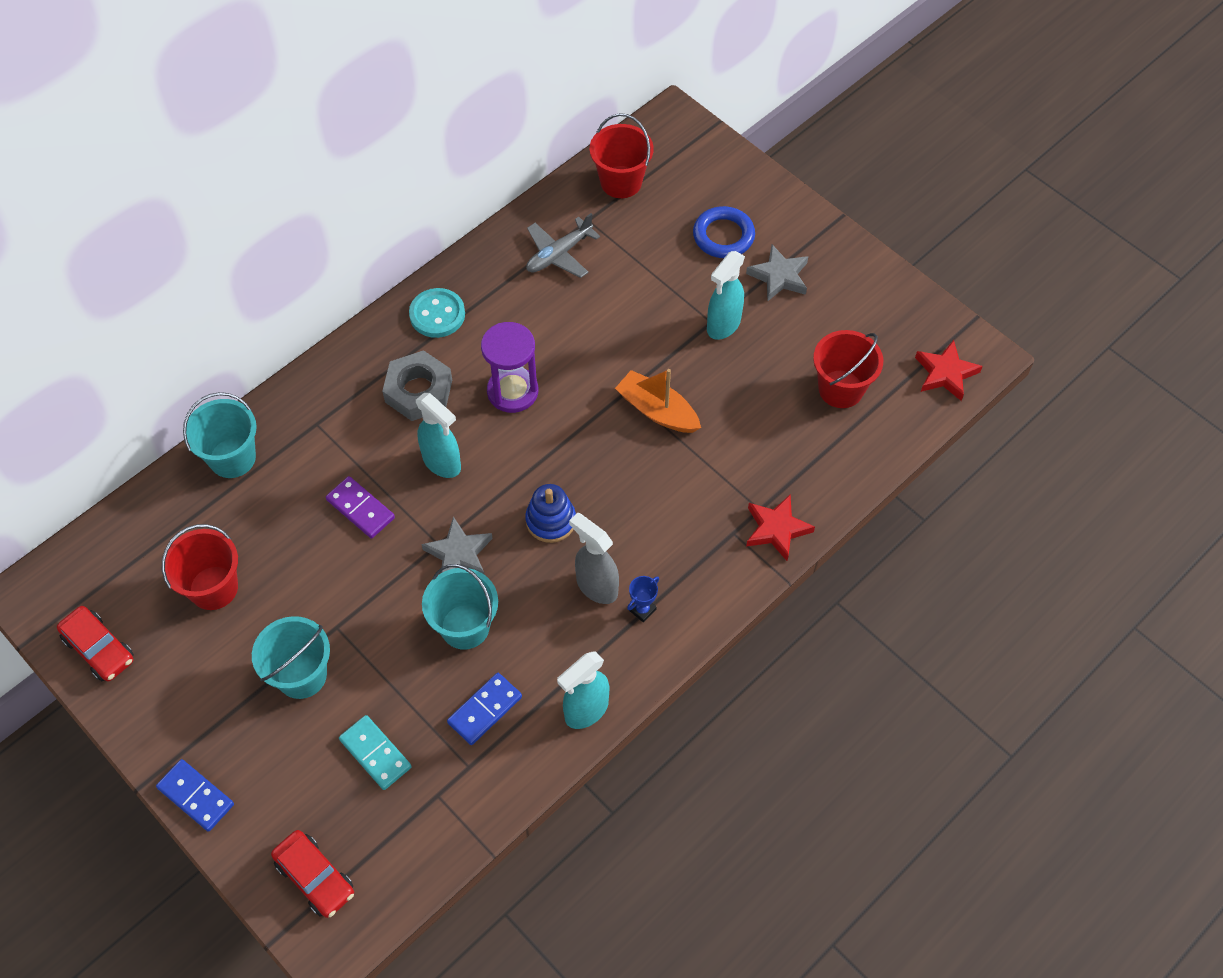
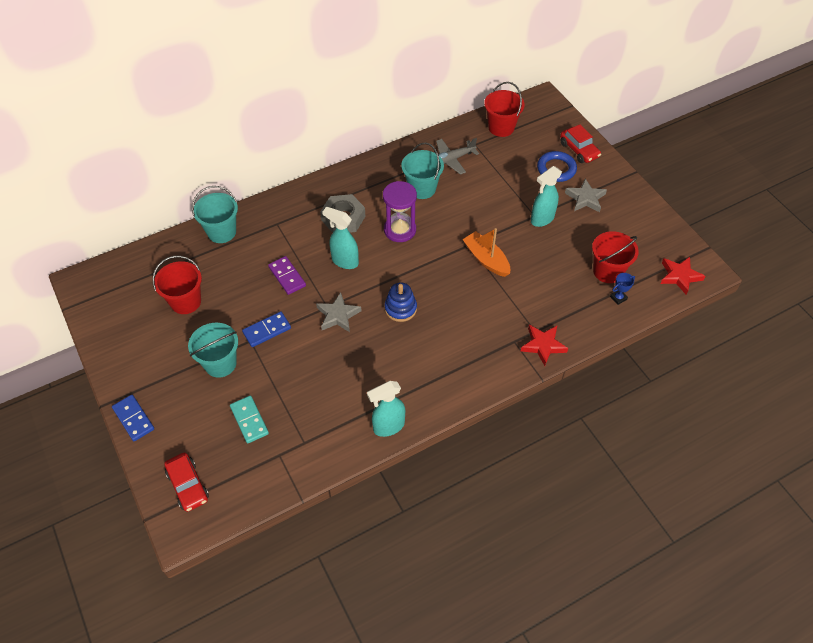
camera: 15 degrees right, 5 degrees down
red car [57,606,134,681] -> red car moved to [560,124,601,163]
turquoise button [409,288,465,338] -> none
turquoise spray bottle [416,393,461,478] -> turquoise spray bottle turned 150 degrees clockwise [323,207,359,269]
turquoise bucket [422,564,498,650] -> turquoise bucket moved to [401,142,444,199]
blue domino [447,673,522,745] -> blue domino moved to [242,311,291,347]
grey spray bottle [569,513,619,604] -> none
blue trophy [627,576,659,622] -> blue trophy moved to [610,273,635,305]

